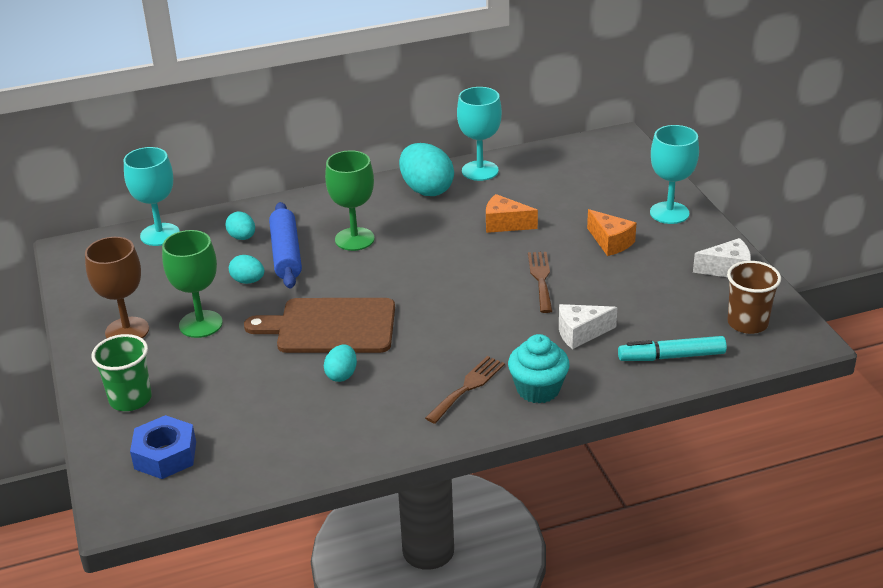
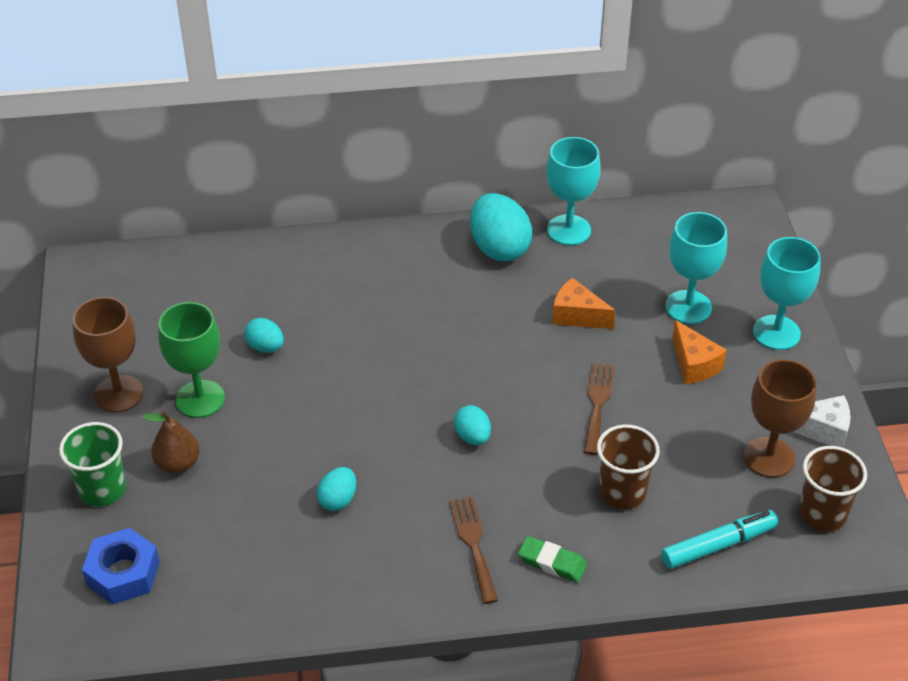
camera: 10 degrees right, 10 degrees up
turquoise goblet [124,147,180,246] -> turquoise goblet moved to [665,212,727,324]
turquoise egg [225,211,255,240] -> turquoise egg moved to [454,405,491,445]
brown cutting board [244,298,395,353] -> none
blue rolling pin [269,202,302,288] -> none
green goblet [325,150,375,251] -> none
brown fork [425,356,505,424] -> brown fork turned 60 degrees counterclockwise [449,496,498,604]
turquoise cupcake [508,334,570,404] -> green eraser [518,536,587,582]
white cheese [559,304,617,349] -> brown cup [597,424,660,509]
turquoise marker [618,336,727,361] -> turquoise marker turned 150 degrees clockwise [661,510,779,569]
none -> brown pear [142,411,200,474]
none -> brown goblet [744,359,816,478]

